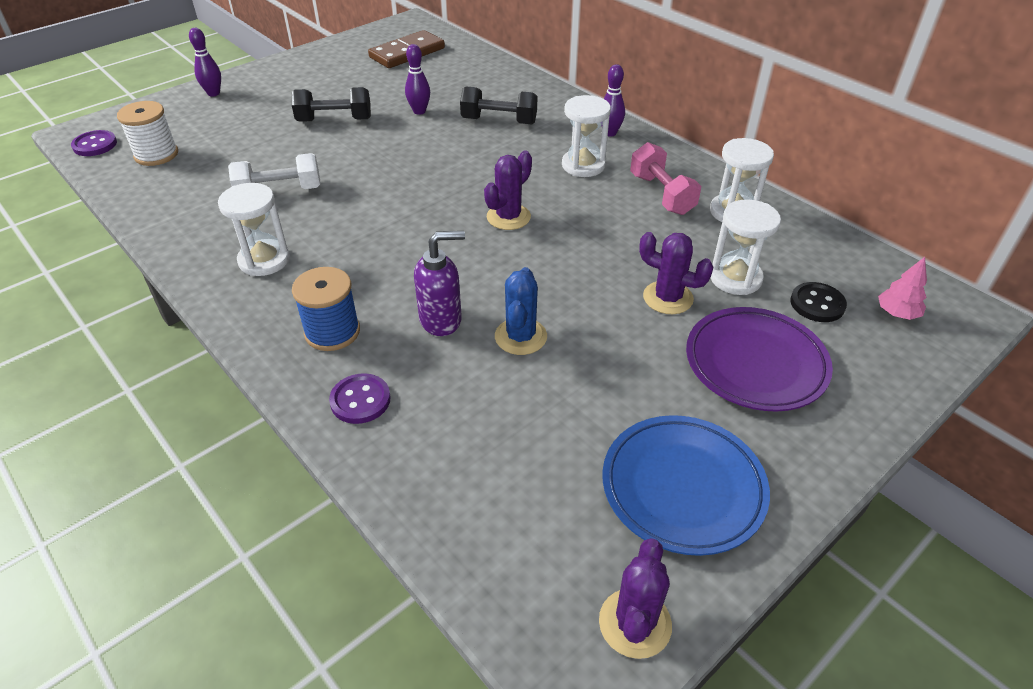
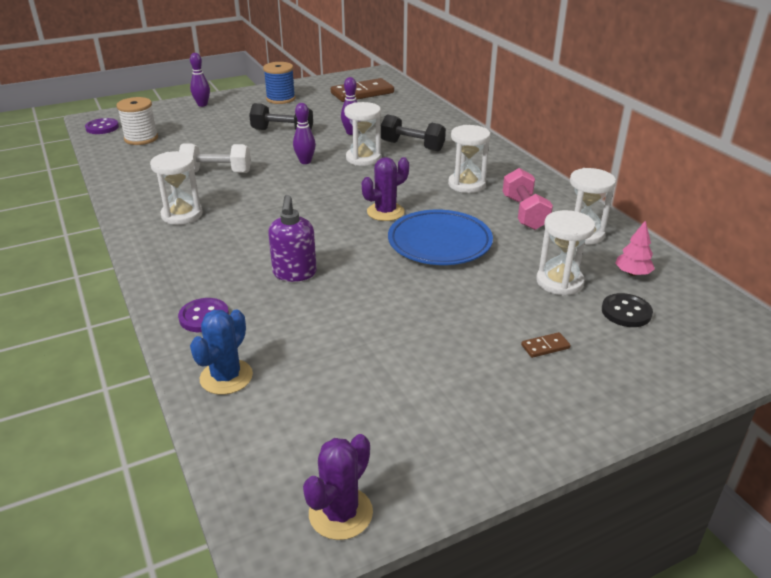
camera: 15 degrees right, 10 degrees down
blue spool [292,267,360,351] -> blue spool moved to [263,62,296,104]
purple soap dispenser [414,231,465,336] -> purple soap dispenser turned 90 degrees clockwise [268,195,317,282]
blue cactus [495,267,547,355] -> blue cactus moved to [190,309,253,395]
blue plate [602,415,770,556] -> blue plate moved to [388,210,493,265]
purple bowling pin [604,64,625,137] -> purple bowling pin moved to [293,103,316,164]
purple cactus [639,232,714,314] -> none
purple plate [686,307,833,412] -> brown domino [521,332,571,358]
pink tree [878,257,927,320] -> pink tree moved to [615,220,655,276]
none -> white hourglass [344,102,381,166]

